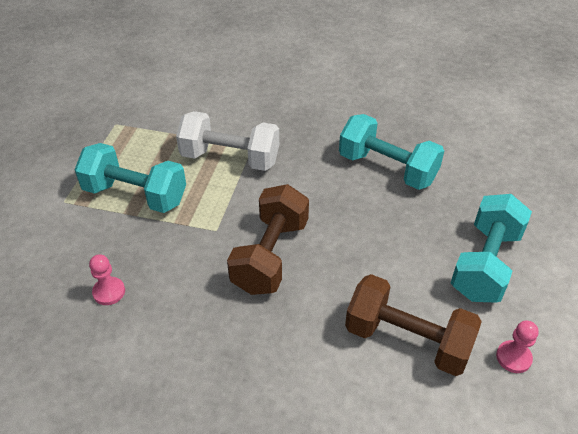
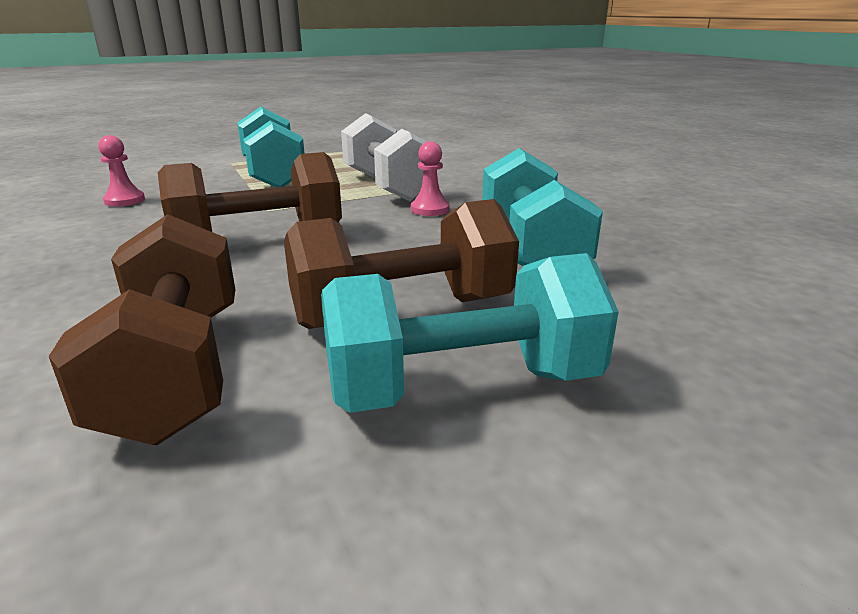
camera: 50 degrees right, 20 degrees down
pink pawn [496,320,539,373] -> pink pawn moved to [411,141,450,216]
none -> brown dumbbell [284,199,519,329]

